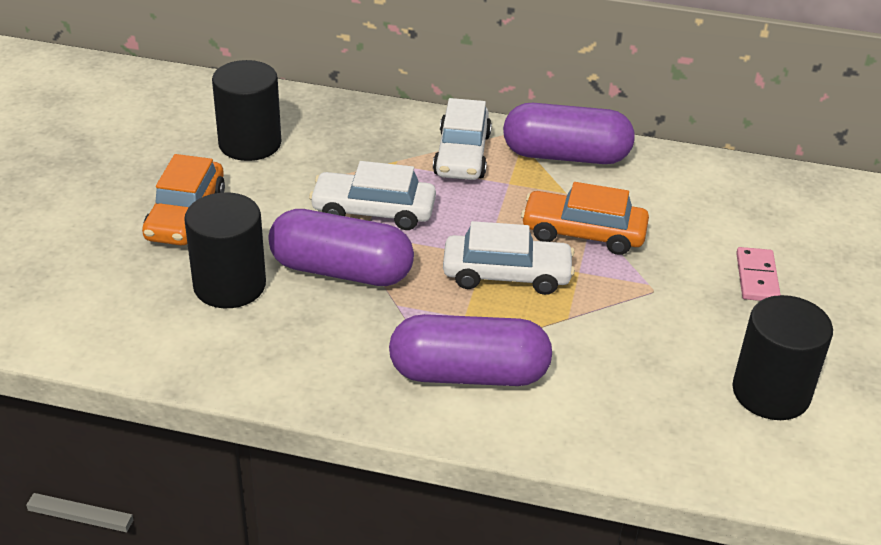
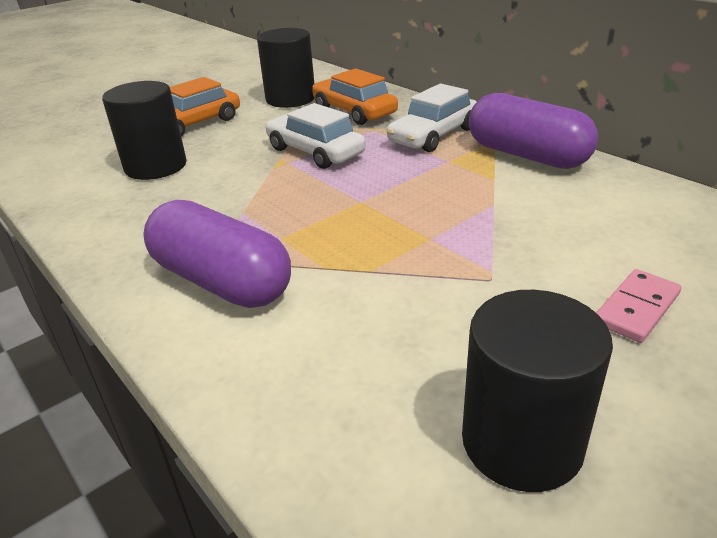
camera: 40 degrees right, 5 degrees down
purple capsule [268,209,414,286] -> none
white car [443,221,575,295] -> none
orange car [521,182,649,255] -> orange car moved to [312,68,398,125]

